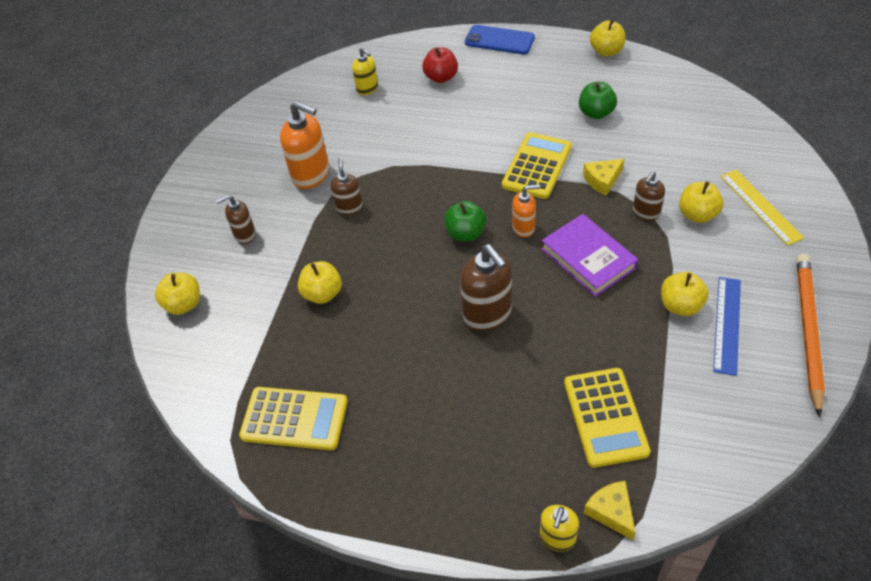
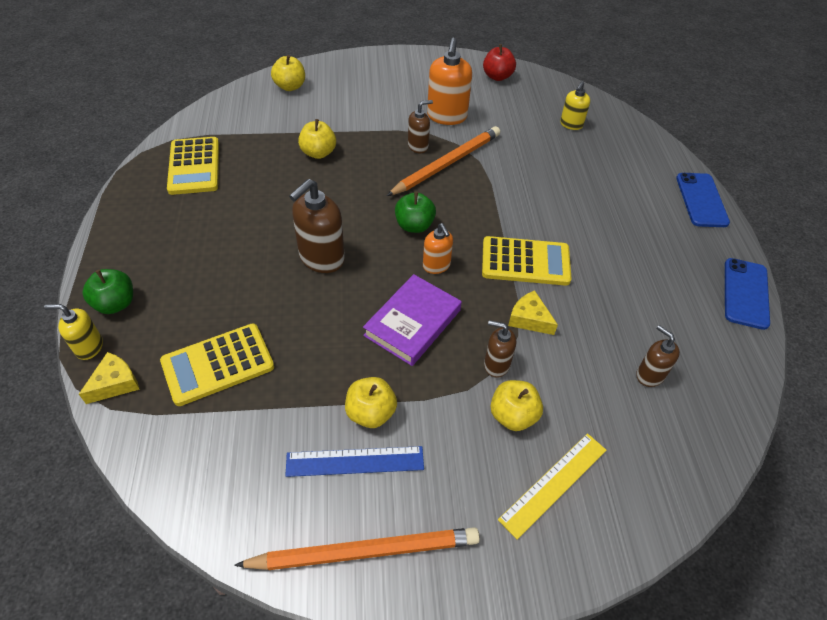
camera: 65 degrees right, 0 degrees up
brown soap dispenser [216,195,256,244] -> brown soap dispenser moved to [636,325,680,387]
red apple [422,47,458,83] -> red apple moved to [483,44,516,81]
green apple [579,82,617,119] -> green apple moved to [82,269,133,314]
yellow apple [590,19,625,56] -> blue phone [725,258,770,330]
none -> orange pencil [387,126,500,196]

